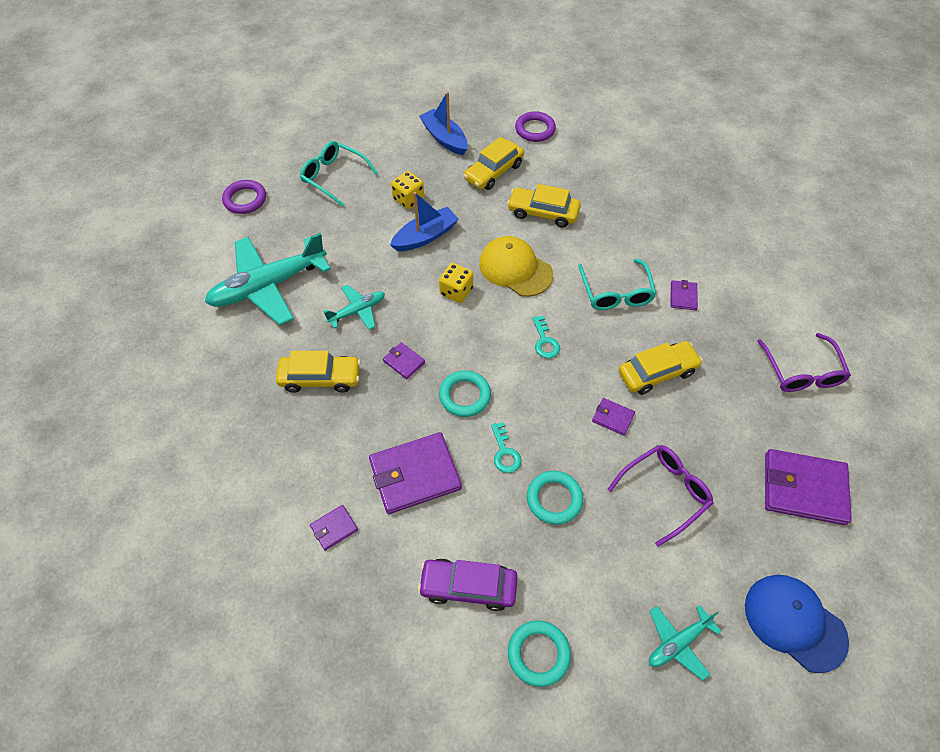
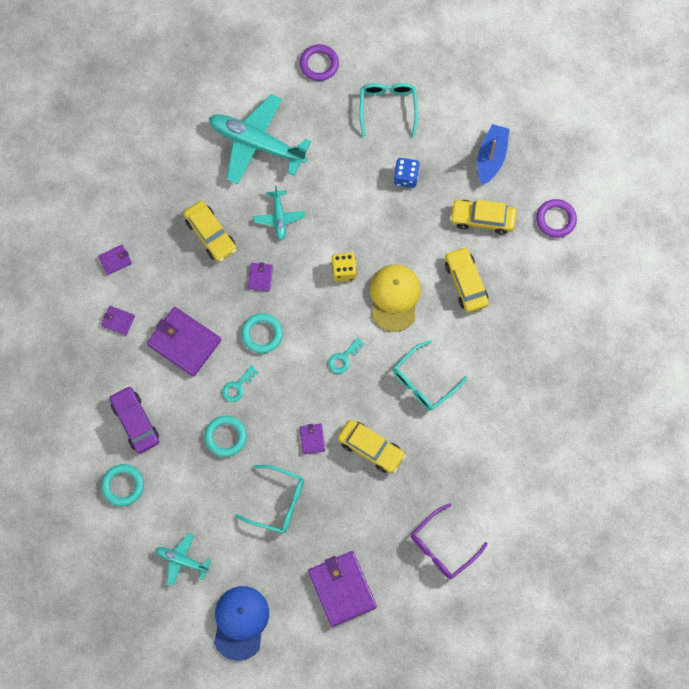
camera: 55 degrees right, 15 degrees up
turquoise plane [323,285,385,330] -> turquoise plane turned 60 degrees clockwise [253,185,305,240]
blue boat [390,192,459,251] -> none
yellow dice [391,171,424,209] -> blue dice [394,158,420,188]
purple glasses [607,445,713,546] -> turquoise glasses [236,465,304,533]
purple wallet [671,280,698,310] -> purple wallet moved to [98,245,132,275]

